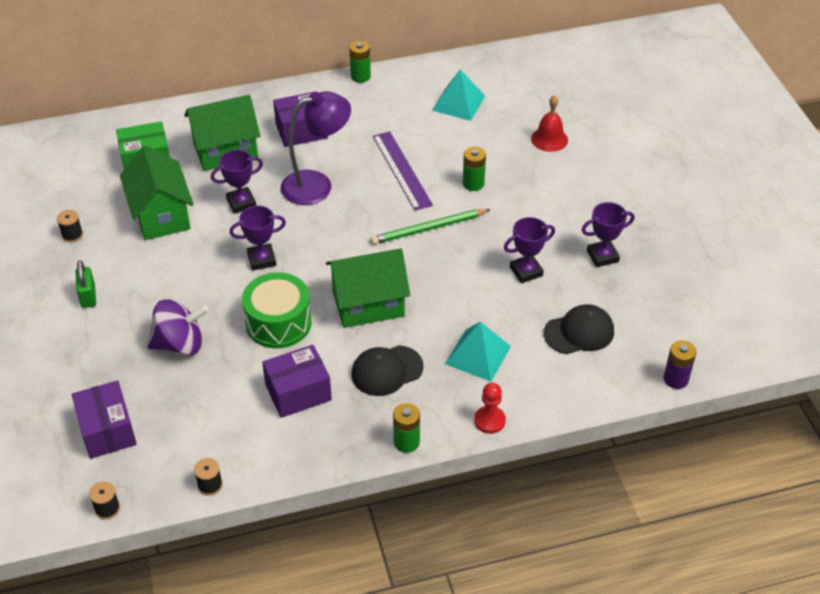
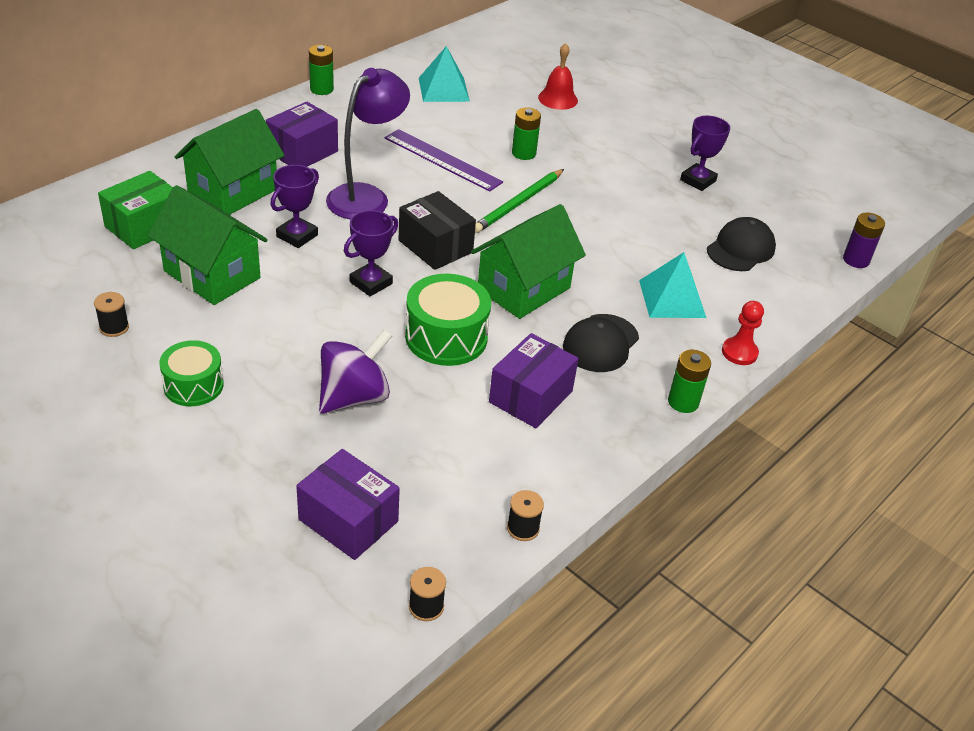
camera: 35 degrees left, 5 degrees down
green padlock [76,260,96,308] -> green drum [159,340,224,406]
purple trophy [504,217,555,283] -> none
none -> black box [398,191,476,270]

